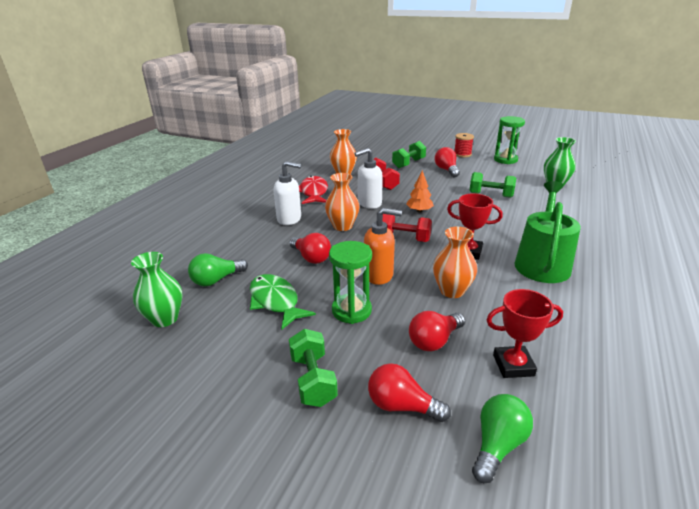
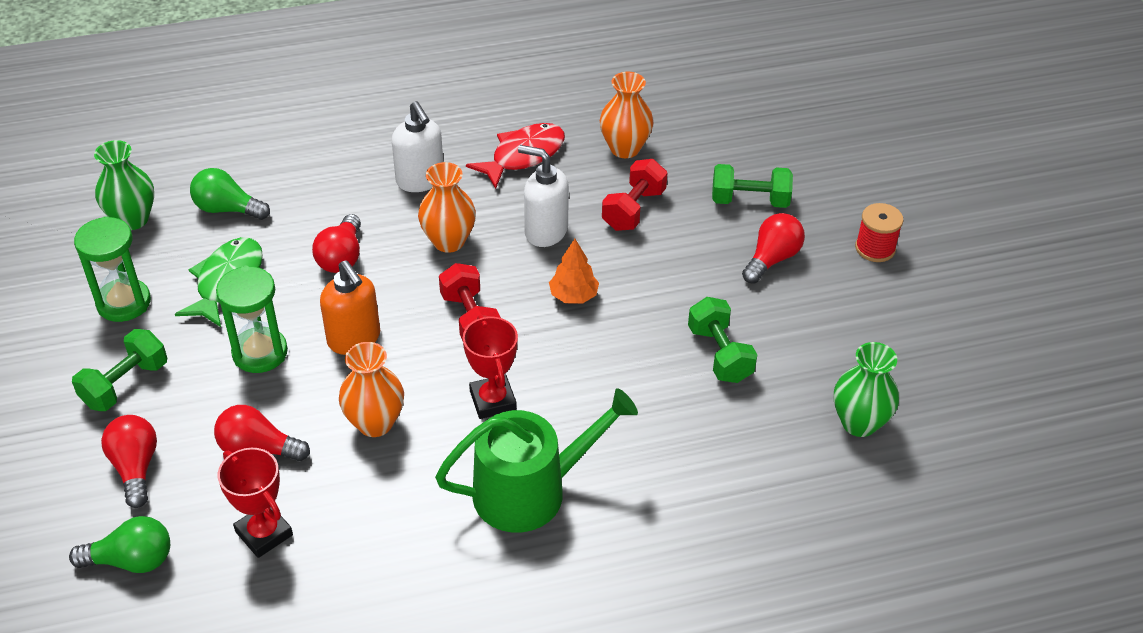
camera: 50 degrees right, 15 degrees up
green hourglass [494,116,525,164] -> green hourglass moved to [74,216,151,322]

